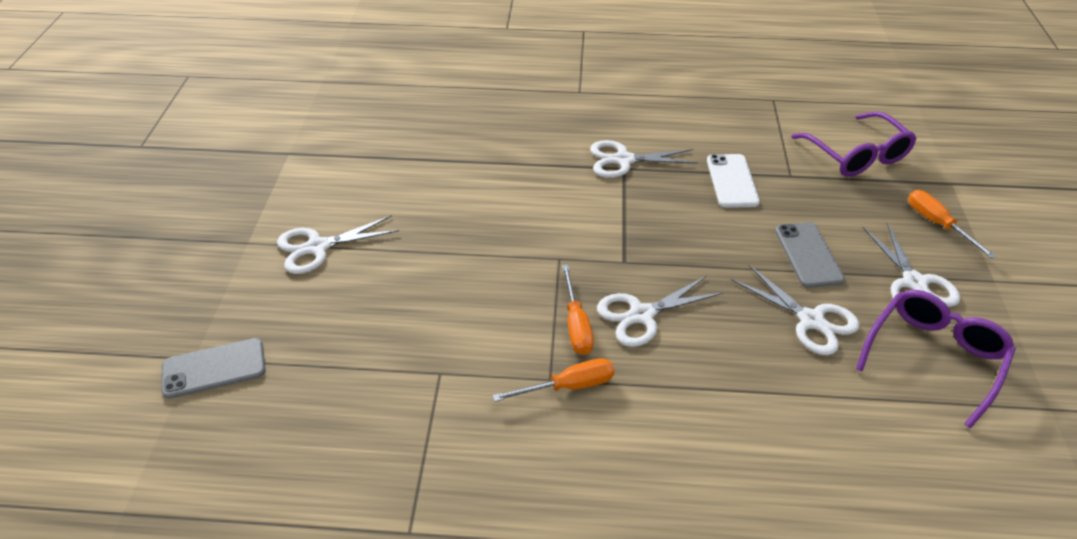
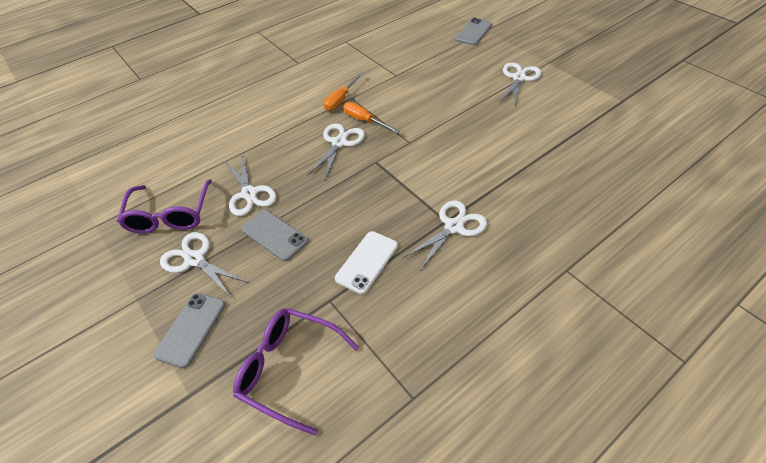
camera: 140 degrees right, 5 degrees up
white phone [707,154,760,208] -> white phone turned 75 degrees clockwise [335,231,398,294]
white scissors [732,265,860,355] -> white scissors turned 120 degrees counterclockwise [225,155,276,216]
orange screwdriver [908,190,996,259] -> grey phone [153,293,225,368]

